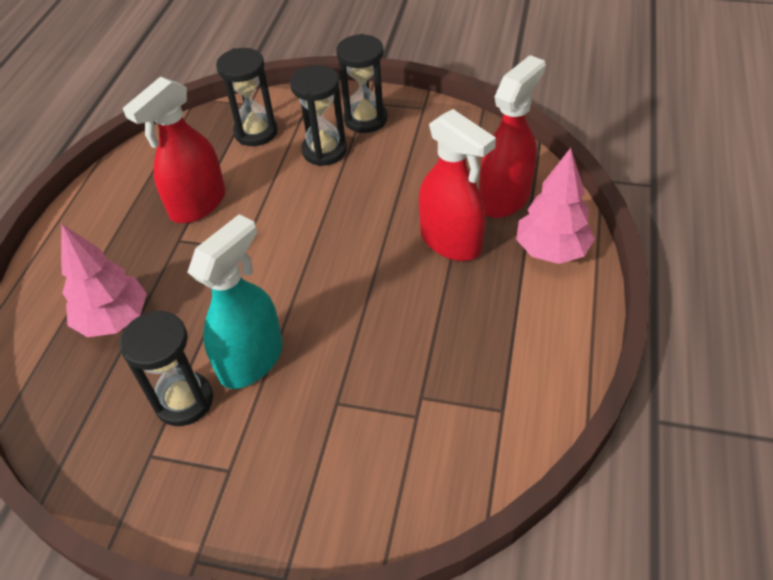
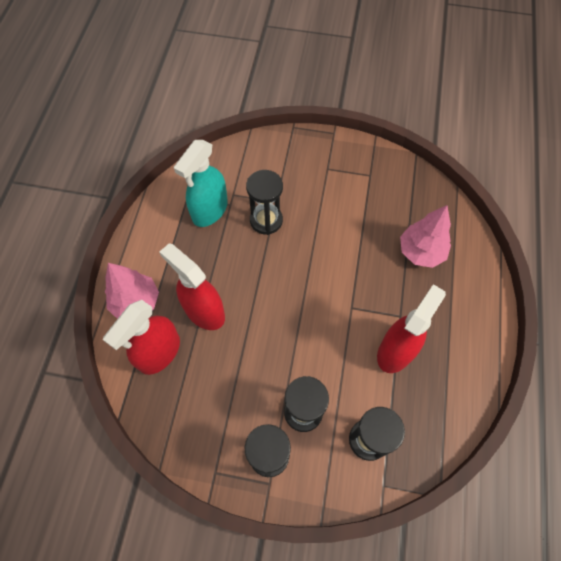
camera: 175 degrees right, 15 degrees up
black hourglass [120,310,213,426] -> black hourglass moved to [246,170,283,235]
turquoise spray bottle [188,214,283,389] -> turquoise spray bottle moved to [174,140,228,227]

